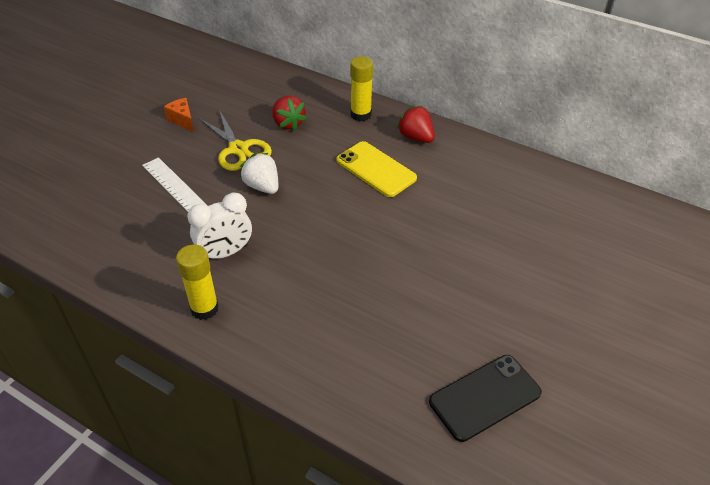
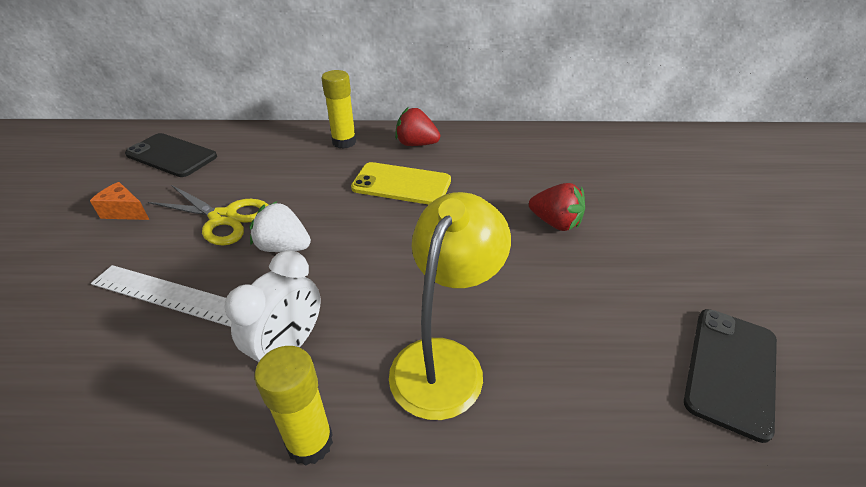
camera: 30 degrees left, 5 degrees down
red strawberry [272,96,307,131] -> red strawberry moved to [529,183,585,231]
none -> black phone [125,133,217,177]
none -> yellow lamp [389,192,511,420]

